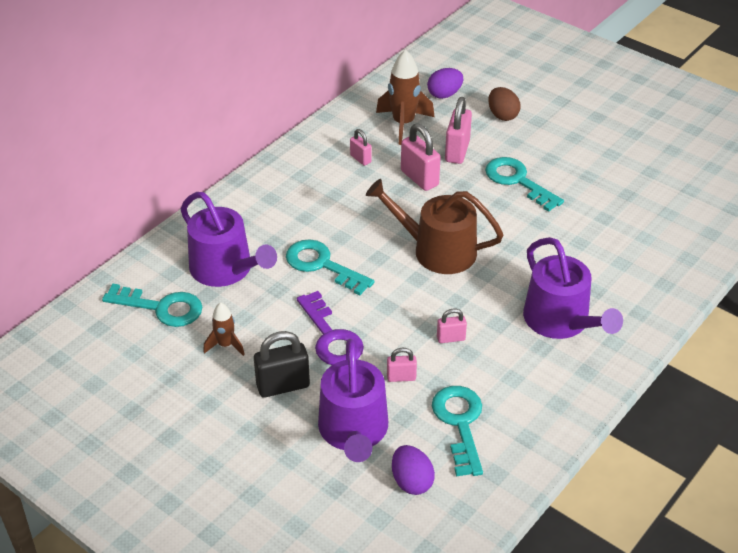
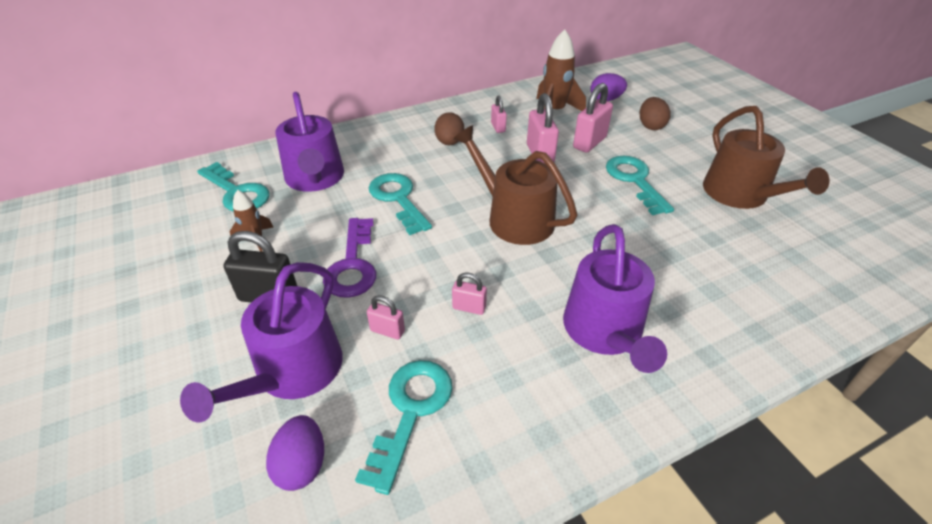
camera: 25 degrees right, 0 degrees up
none -> brown egg [434,112,464,145]
none -> brown watering can [703,106,829,209]

